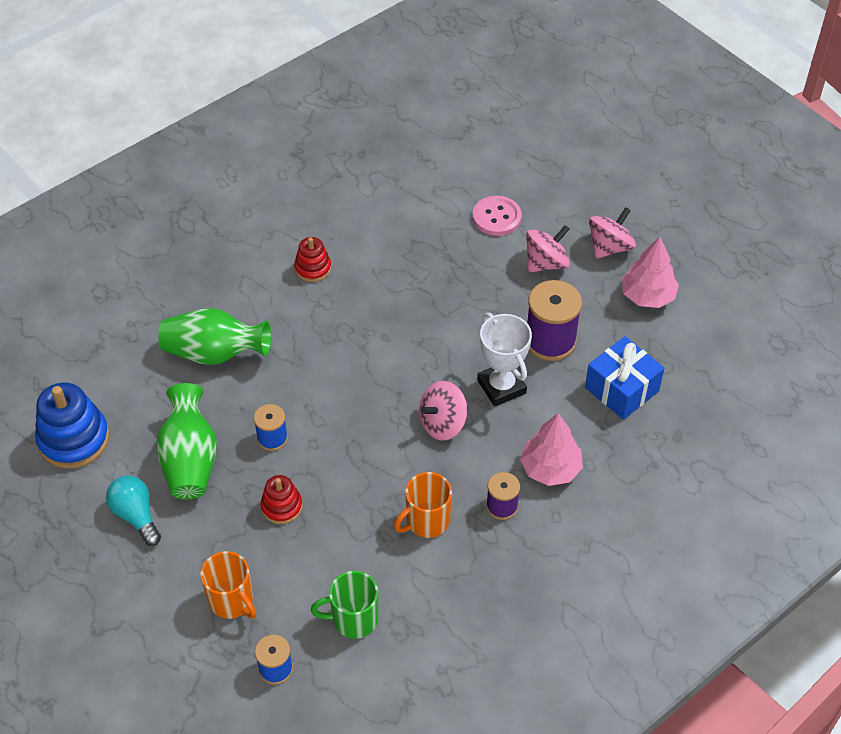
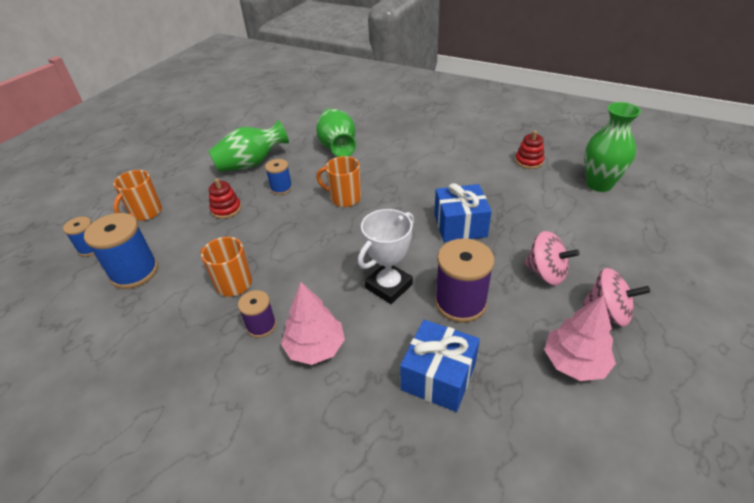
camera: 70 degrees right, 10 degrees down
blue stacking toy [35,383,109,469] -> none
turquoise light bulb [106,475,161,546] -> none
red stacking toy [294,237,331,282] -> red stacking toy moved to [515,130,544,169]
green mug [311,571,378,639] -> blue spool [84,213,158,289]
pink spinning top [419,381,468,440] -> none
pink button [473,196,522,236] -> none
none -> orange mug [316,156,361,207]
none -> blue gift [434,183,492,242]
none -> green vase [585,102,641,192]

